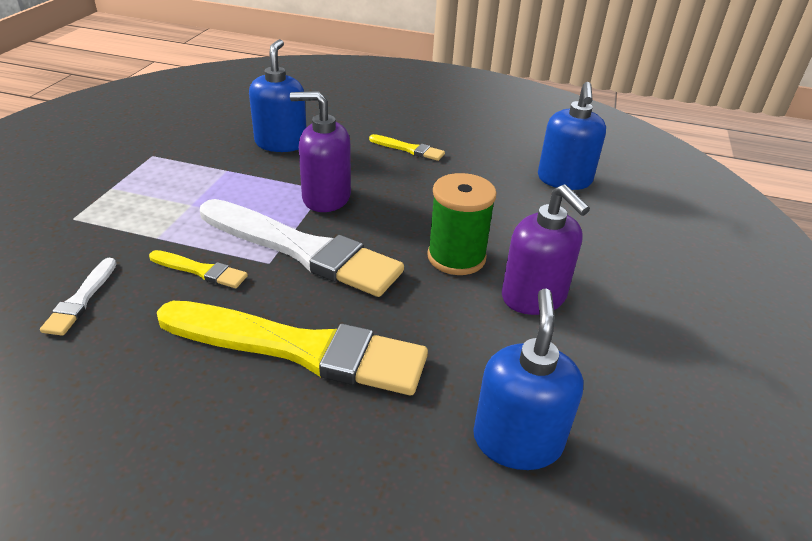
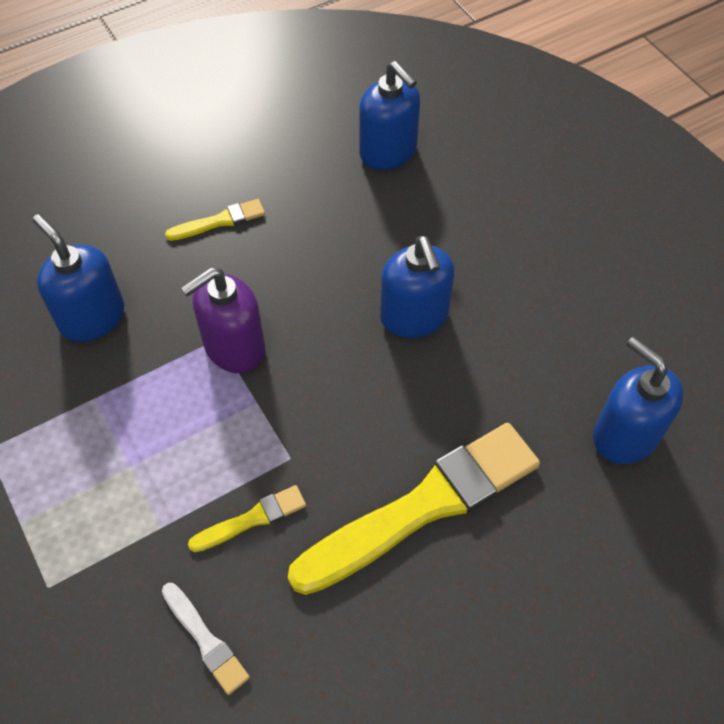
camera: 45 degrees left, 20 degrees up
white brush [200,199,404,297] -> none
green spool [427,173,497,275] -> blue soap dispenser [380,236,454,338]
purple soap dispenser [502,184,590,315] -> none

